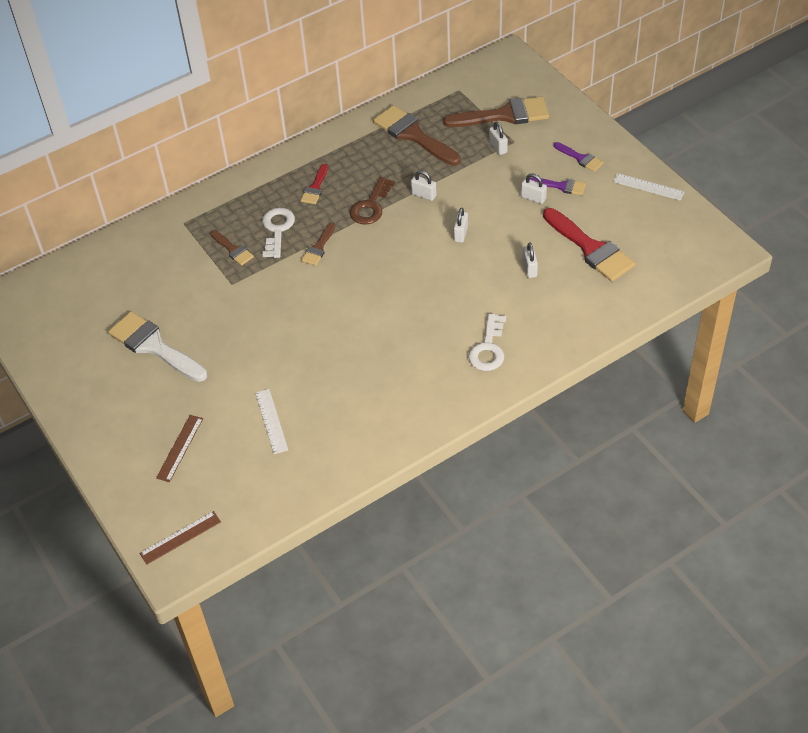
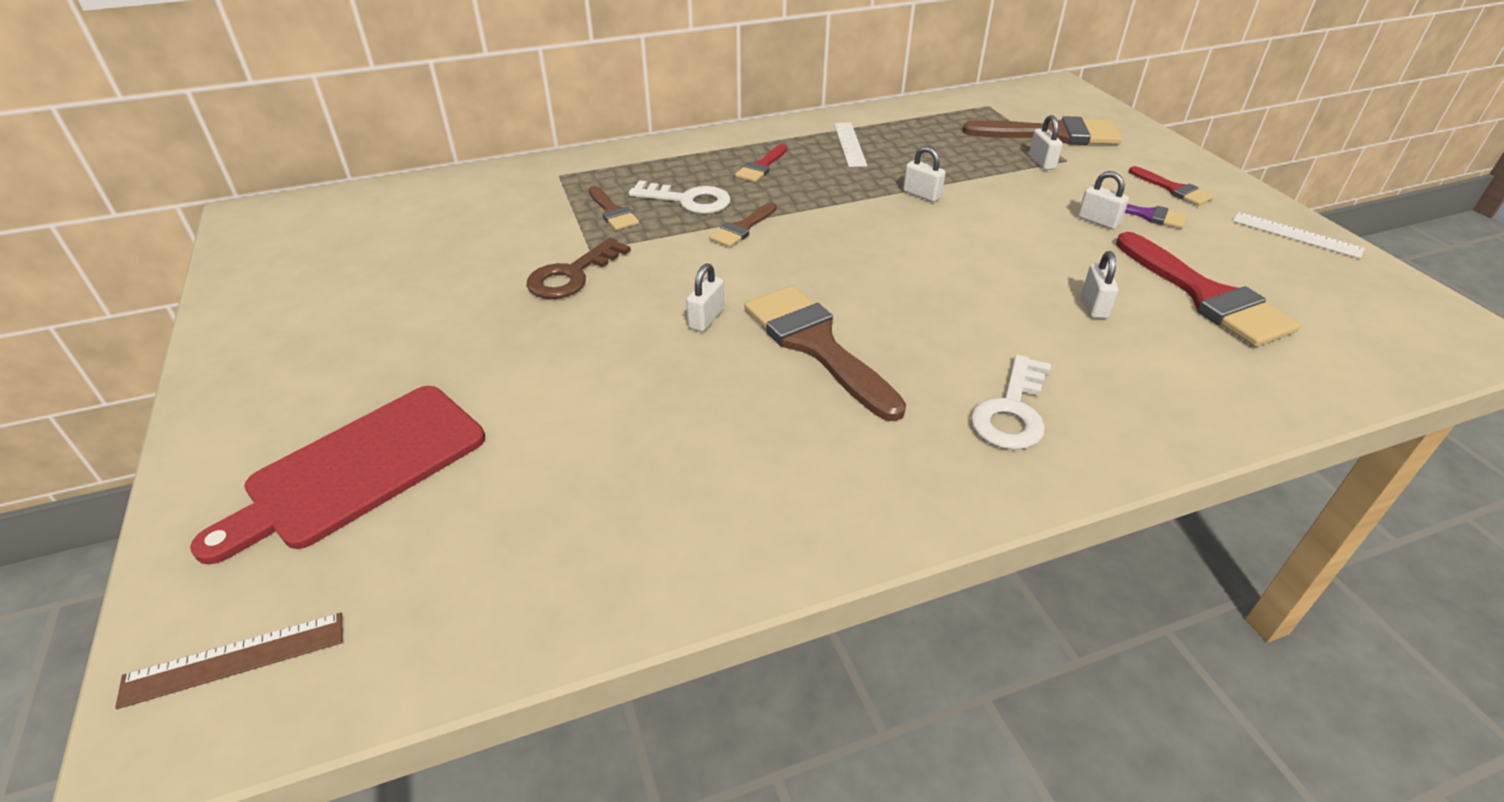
camera: 10 degrees right, 10 degrees down
white brush [108,311,207,382] -> none
brown ruler [156,415,203,482] -> red cutting board [190,386,485,565]
white ruler [255,389,288,454] -> white ruler moved to [834,122,867,167]
white key [262,207,295,258] -> white key turned 90 degrees clockwise [629,180,731,214]
brown key [350,177,395,225] -> brown key moved to [526,238,631,299]
brown brush [373,105,461,166] -> brown brush moved to [745,286,906,421]
white padlock [454,208,468,243] -> white padlock moved to [686,263,724,332]
purple brush [554,142,604,172] -> red brush [1129,166,1214,206]

